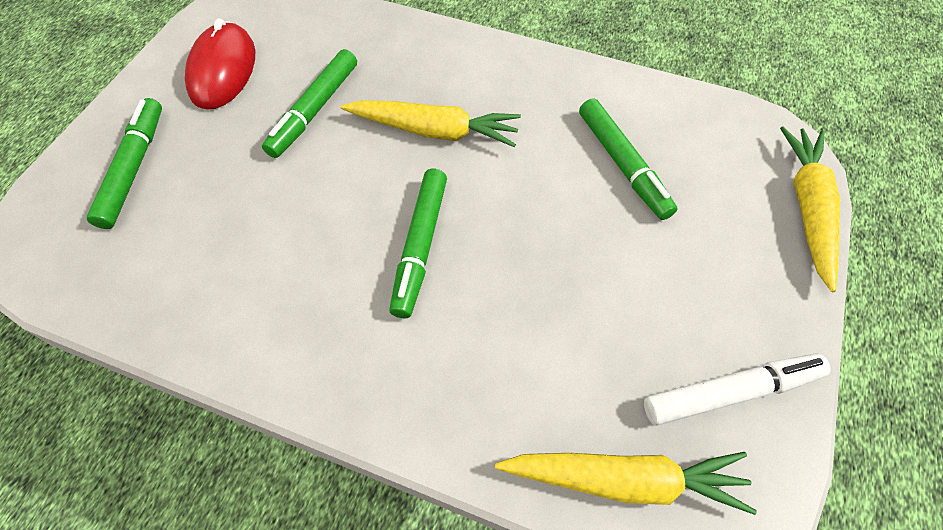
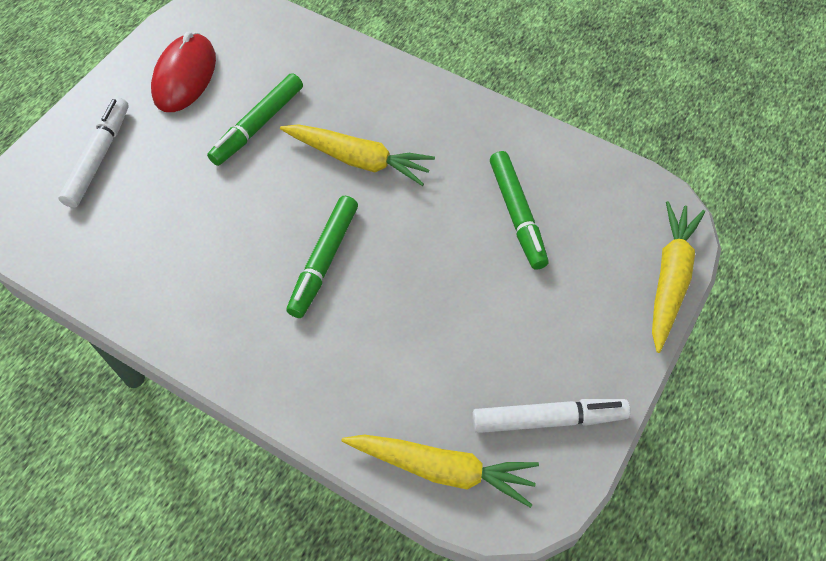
camera: 10 degrees right, 0 degrees up
green marker [87,98,162,229] -> white marker [58,97,129,208]

